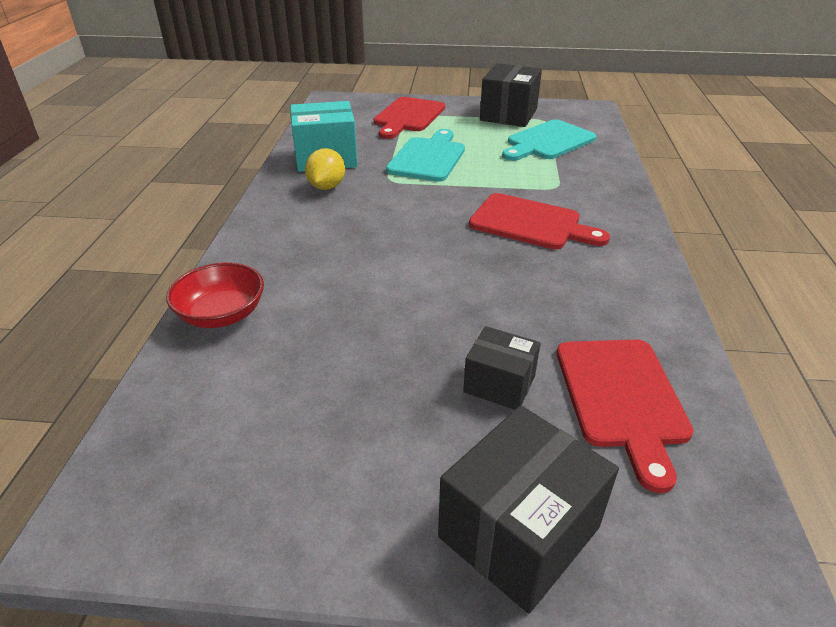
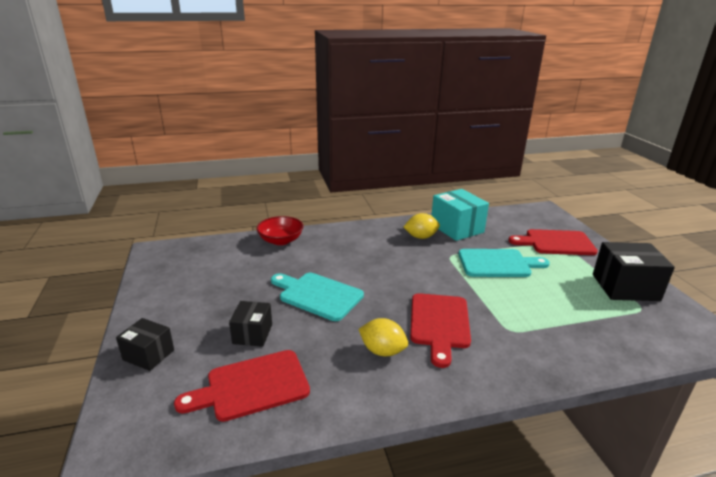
camera: 70 degrees right, 10 degrees down
black box [438,405,619,613] -> black box [116,318,174,371], size x0.60
turquoise cutting board [502,119,597,161] -> turquoise cutting board moved to [271,273,364,321]
none -> yellow lemon [359,318,408,356]

